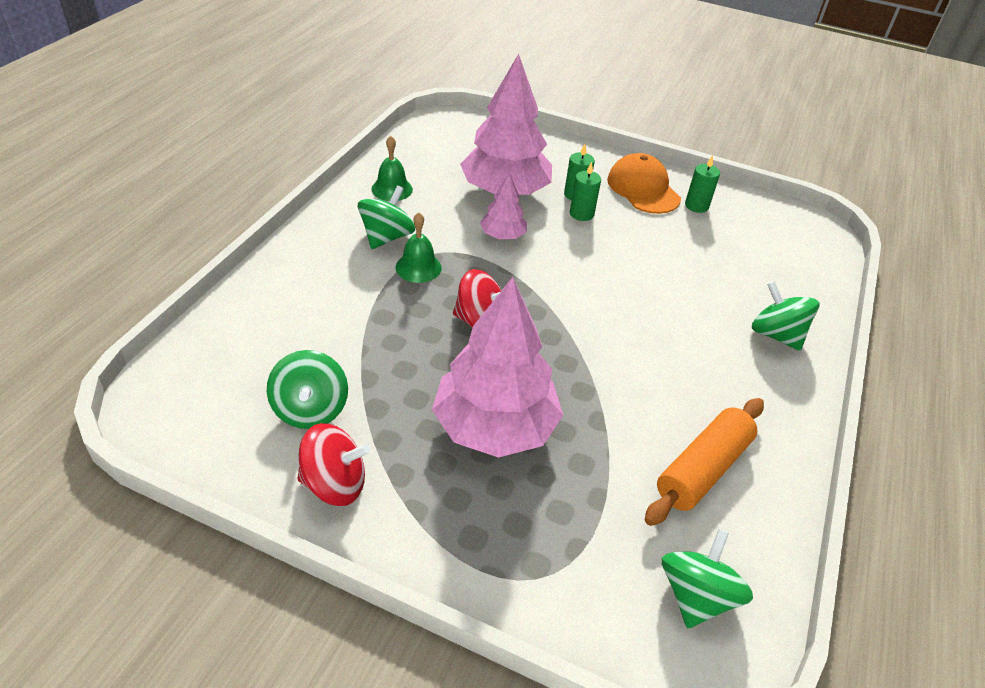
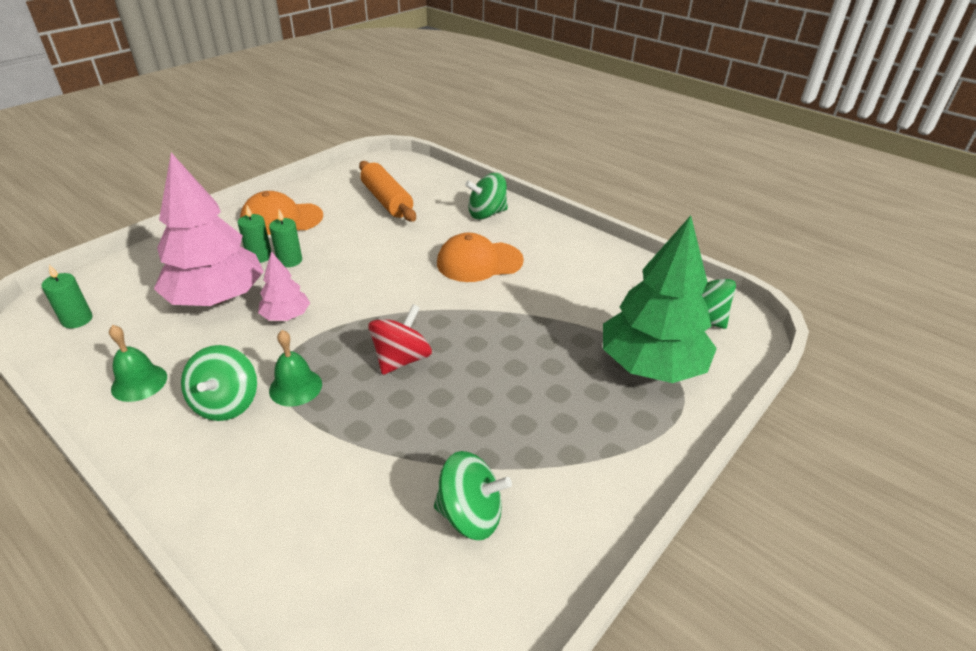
camera: 70 degrees left, 5 degrees down
red spinning top [298,423,370,506] -> none
green spinning top [358,186,415,249] -> green spinning top turned 135 degrees counterclockwise [181,345,257,421]
pink tree [432,277,563,458] -> none
orange rolling pin [645,398,764,526] -> orange rolling pin moved to [359,161,416,222]
green candle [685,155,720,213] -> green candle moved to [41,265,93,328]
none -> orange cap [437,232,524,282]
none -> green tree [603,215,717,383]

